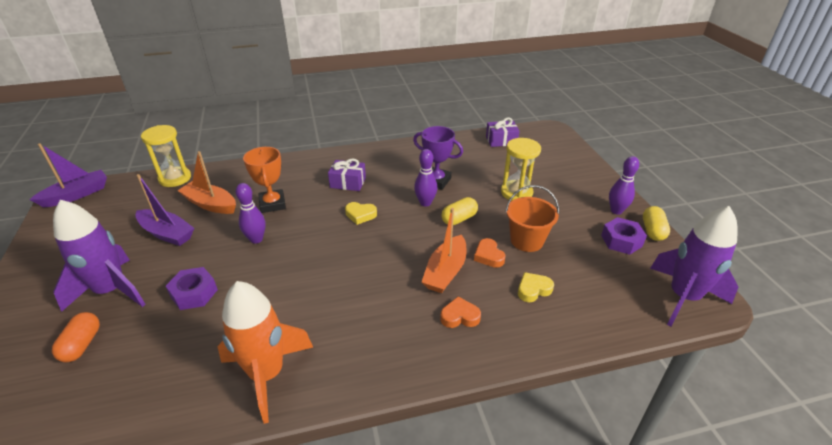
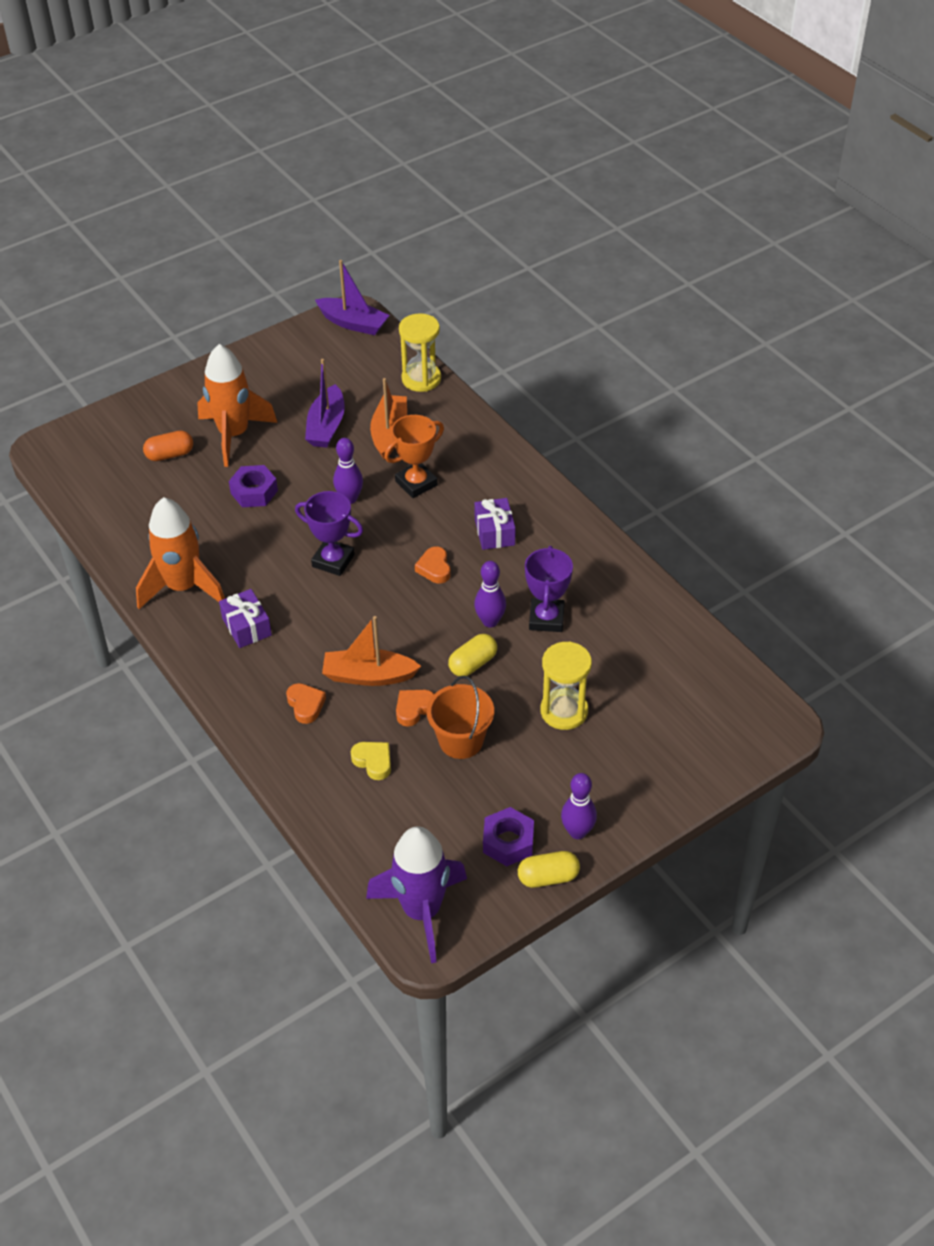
camera: 70 degrees right, 10 degrees up
purple rocket [53,200,145,312] -> orange rocket [197,344,277,467]
yellow heart [345,202,377,225] -> orange heart [415,547,451,583]
yellow capsule [441,197,478,225] -> yellow capsule turned 75 degrees counterclockwise [448,634,497,676]
purple gift [486,117,520,147] -> purple gift moved to [219,589,272,648]
none -> purple trophy [295,491,363,576]

